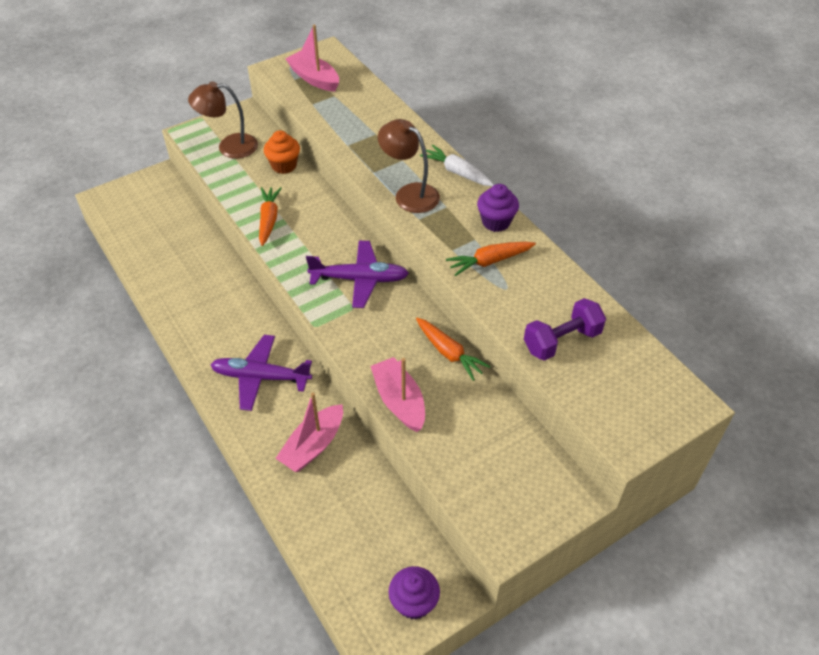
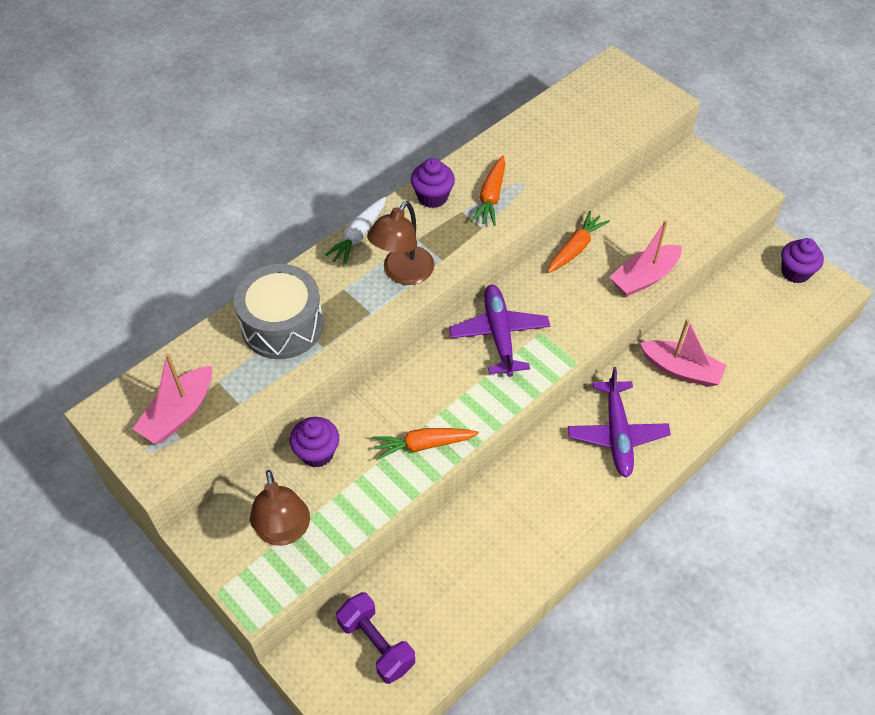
camera: 100 degrees left, 5 degrees up
orange cupcake [264,130,300,174] -> purple cupcake [290,417,339,468]
orange carrot [446,242,536,276] -> orange carrot turned 45 degrees clockwise [471,156,505,226]
purple dumbbell [524,298,606,361] -> purple dumbbell moved to [336,592,415,684]
none -> grey drum [234,264,324,359]

